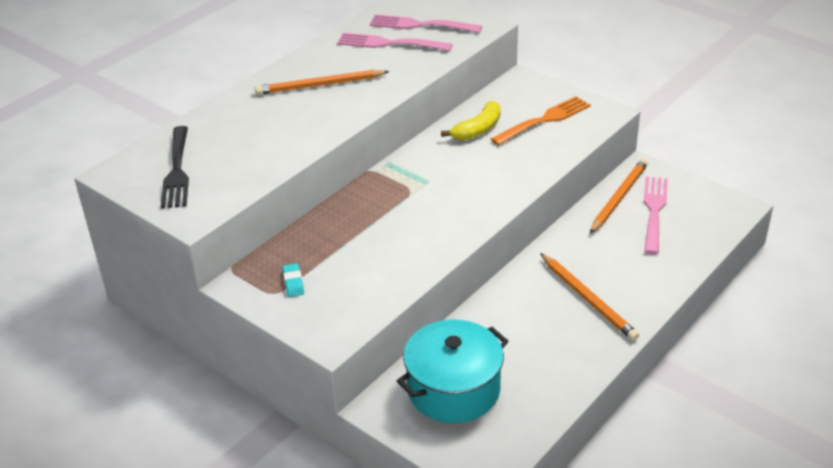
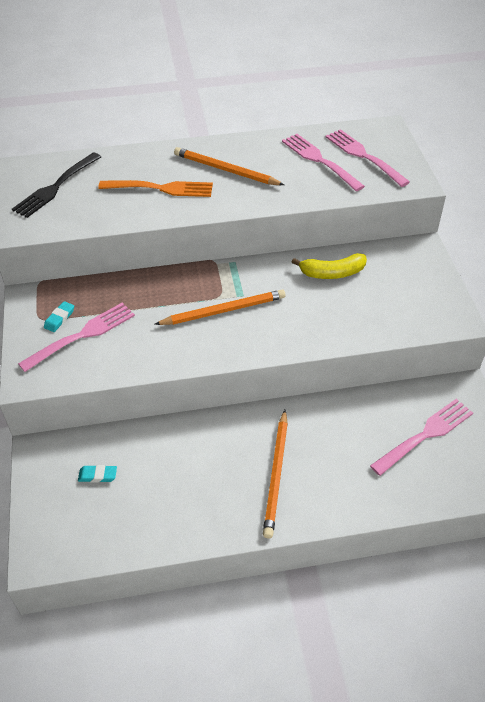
camera: 40 degrees right, 10 degrees up
turquoise pot [397,320,508,423] -> turquoise eraser [78,465,117,483]
orange fork [491,96,591,145] -> orange fork moved to [98,180,213,197]
orange pencil [590,158,648,233] -> orange pencil moved to [154,290,286,325]
none -> pink fork [18,302,135,372]

